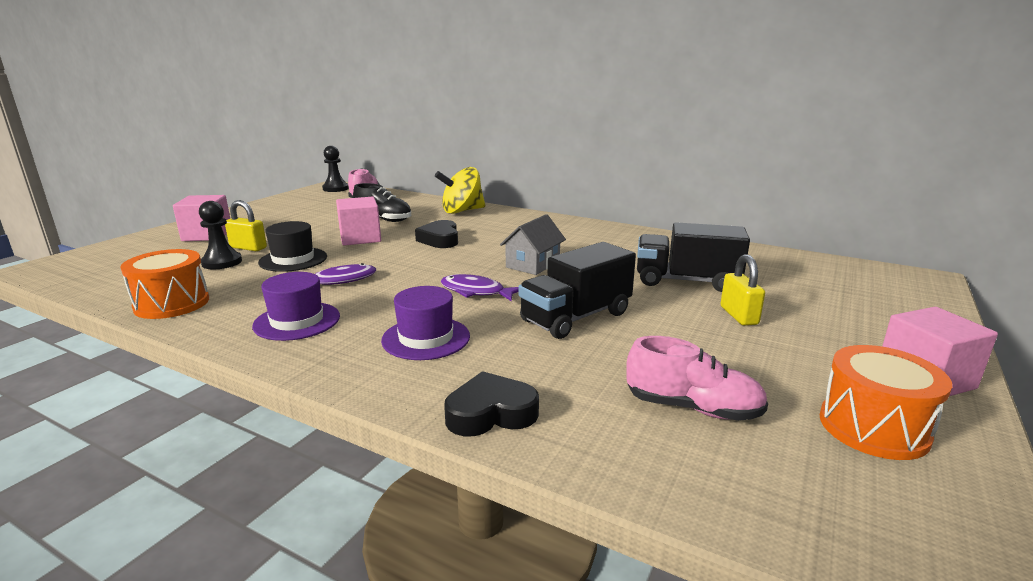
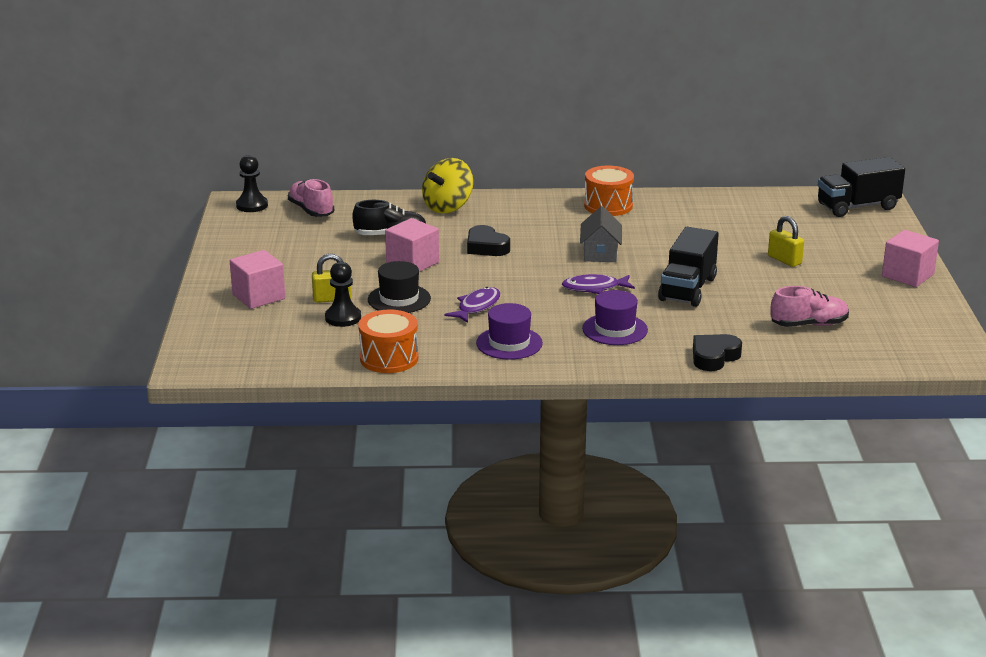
camera: 30 degrees left, 5 degrees up
black truck [637,222,750,292] -> black truck moved to [818,157,905,217]
orange drum [820,345,952,460] -> orange drum moved to [584,166,634,216]

